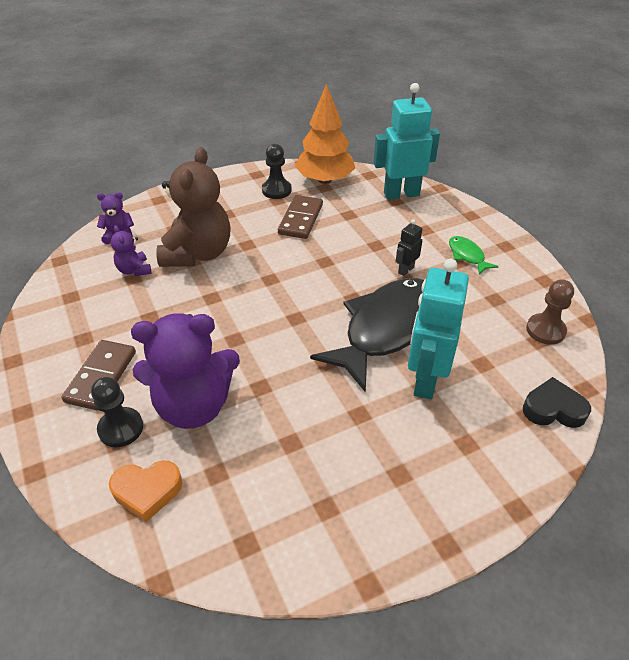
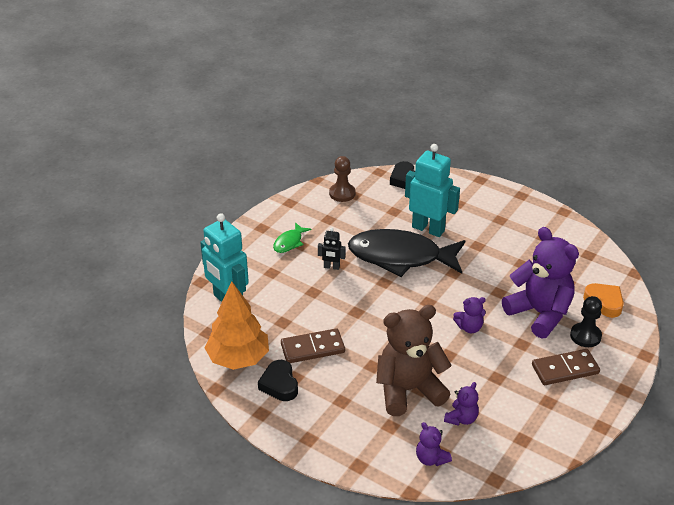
camera: 120 degrees left, 5 degrees down
black pawn [262,144,292,199] -> black heart [258,360,298,401]
turquoise robot [408,259,469,400] -> turquoise robot turned 135 degrees counterclockwise [405,144,460,237]
none -> purple teddy bear [453,297,486,333]

